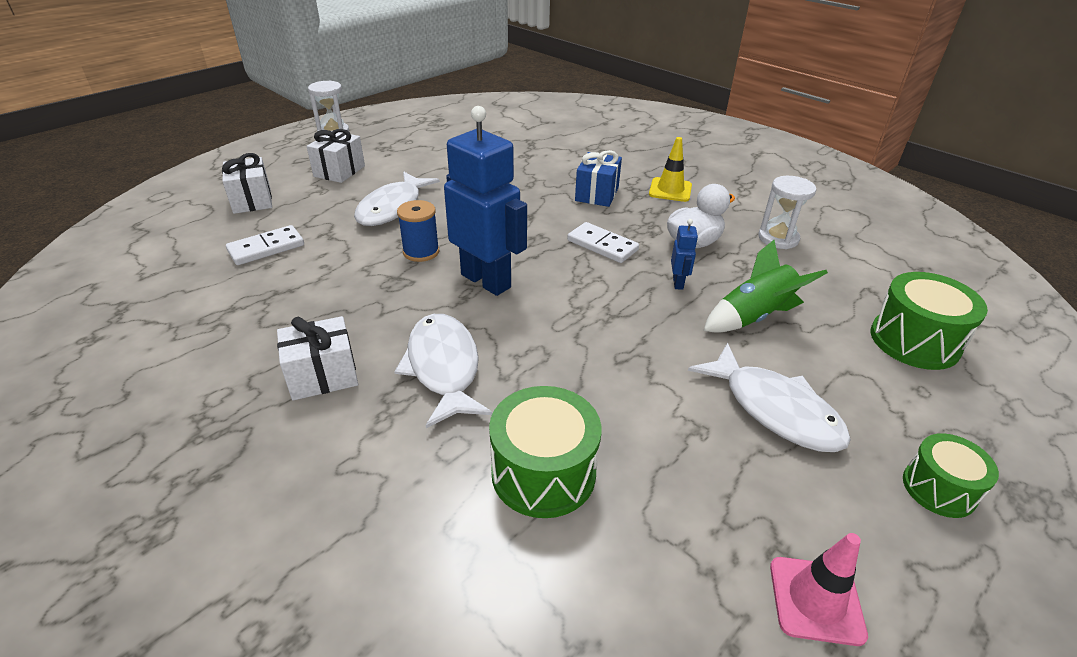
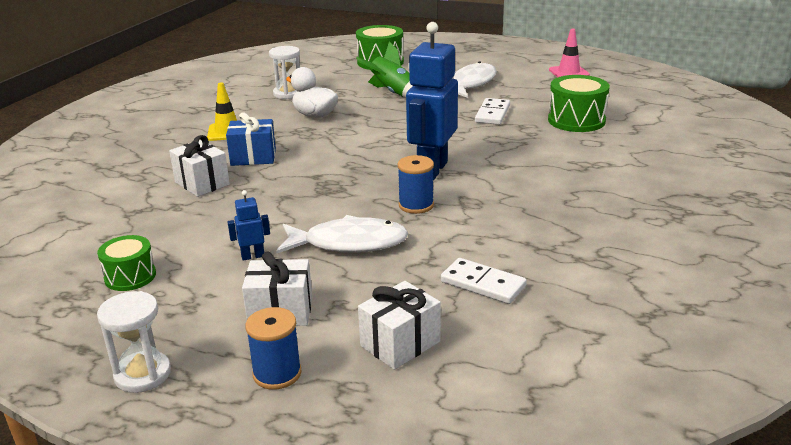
camera: 110 degrees left, 10 degrees down
white gift [277,316,358,400] -> white gift moved to [169,135,230,197]
white fish [394,314,493,428] -> none
white domino [567,222,639,263] -> white domino moved to [475,98,510,125]
blue robot [671,219,698,290] -> blue robot moved to [228,190,270,261]
green drum [903,433,999,518] -> green drum moved to [97,235,156,291]
none -> blue spool [245,307,302,390]

